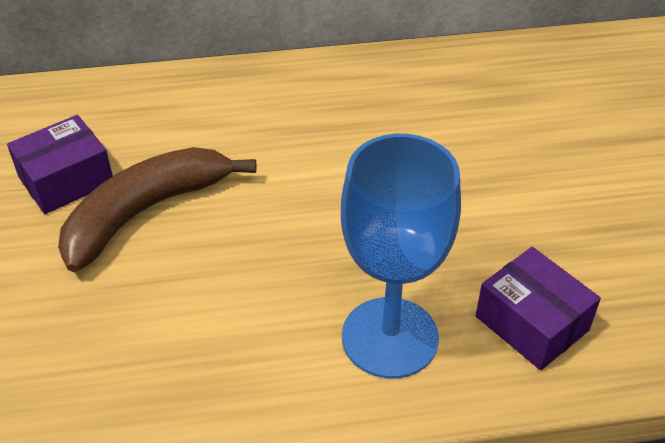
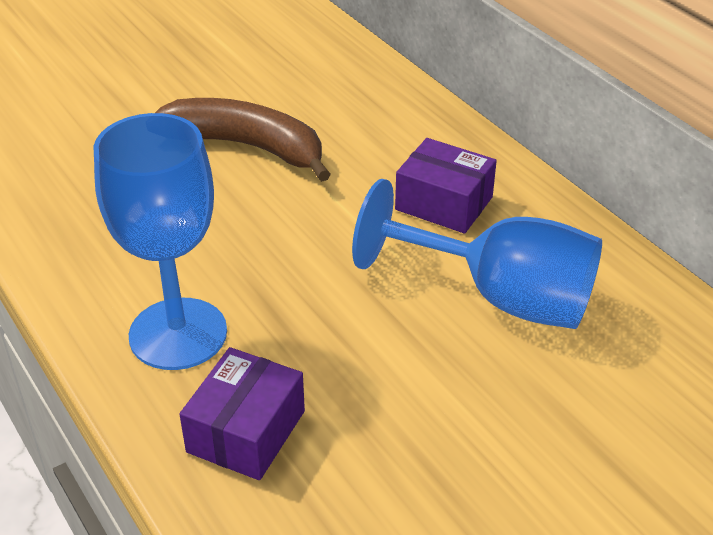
camera: 65 degrees right, 5 degrees down
purple box [7,115,113,214] -> purple box moved to [395,138,497,234]
none -> blue goblet [352,179,602,329]

